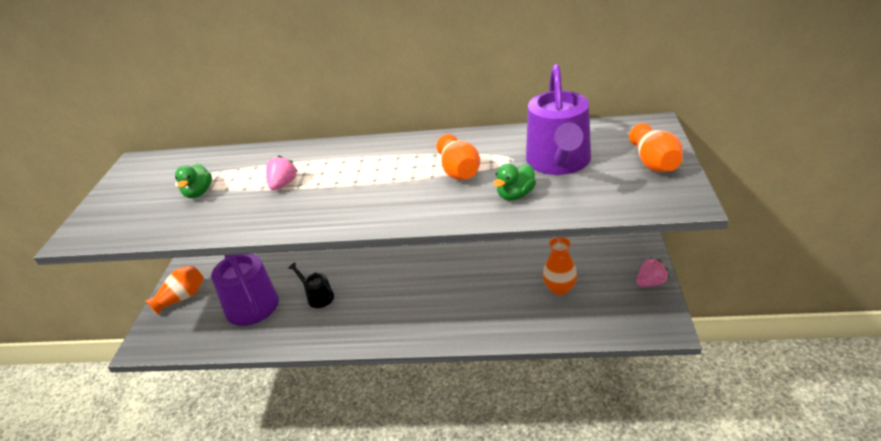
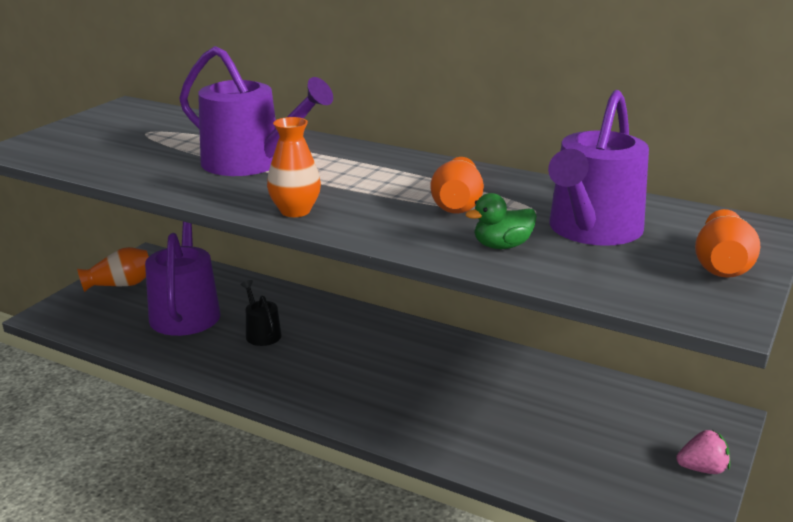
camera: 20 degrees right, 10 degrees down
green duck [175,163,212,198] -> none
pink strawberry [266,155,297,190] -> purple watering can [179,46,333,176]
orange vase [543,237,577,295] -> orange vase moved to [267,117,321,217]

